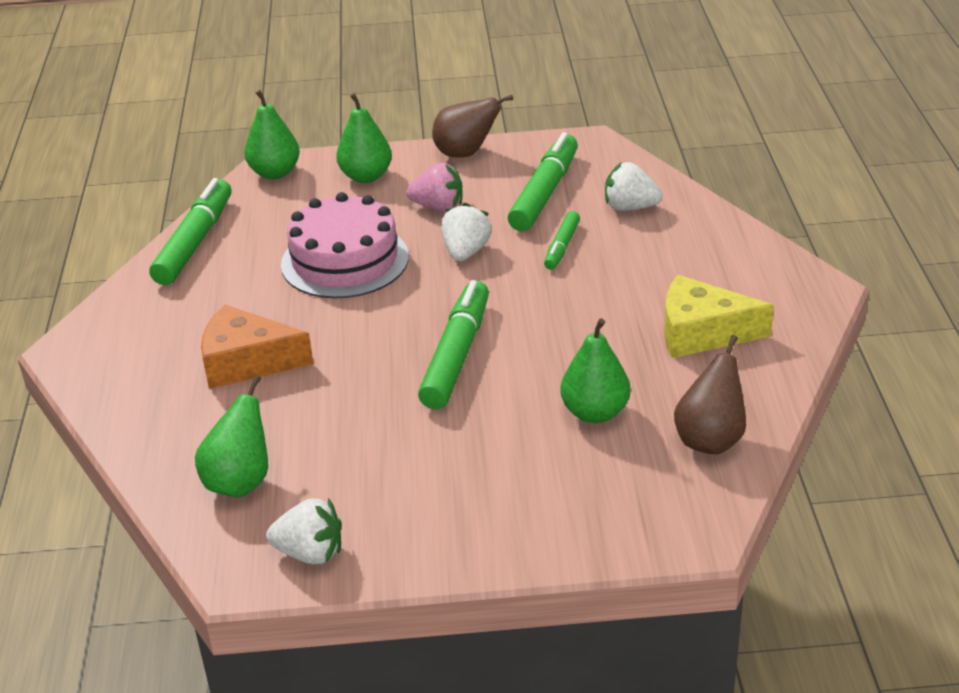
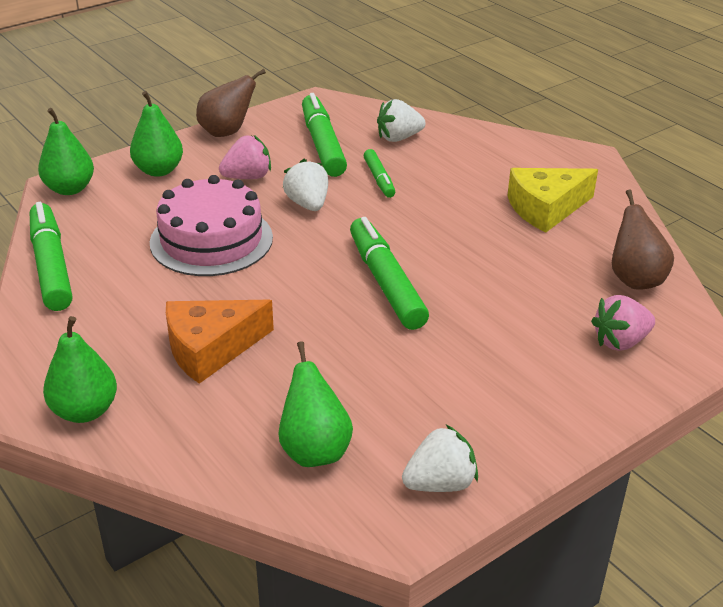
camera: 35 degrees left, 0 degrees up
green pear [560,318,630,423] -> green pear moved to [43,316,117,423]
none -> pink strawberry [591,295,655,351]

